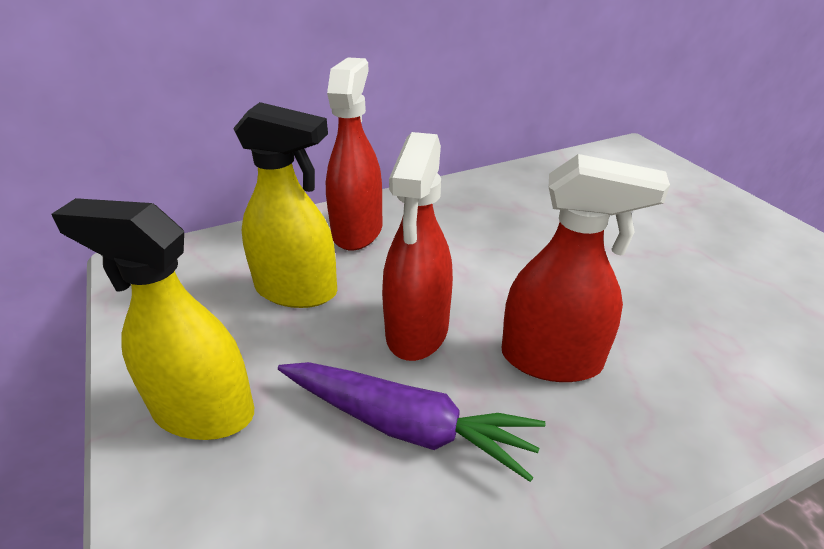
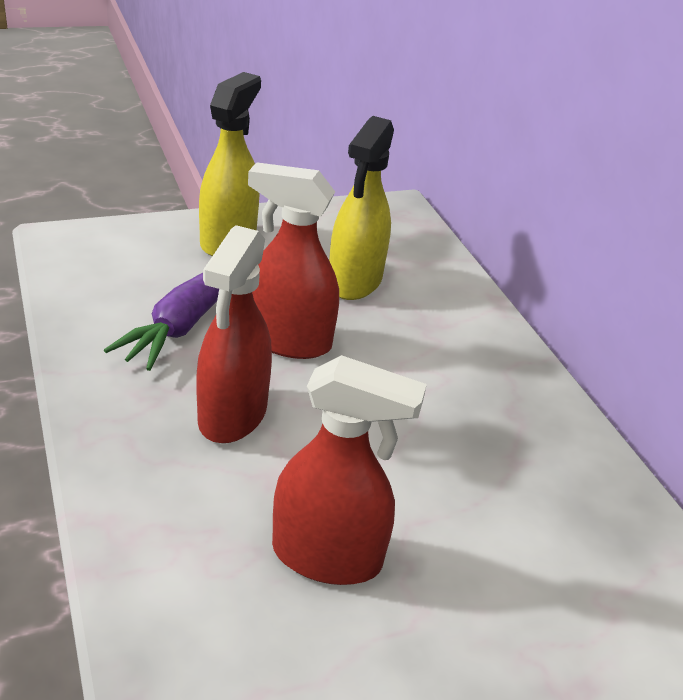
camera: 90 degrees right, 0 degrees up
red spray bottle [326,57,382,250] -> red spray bottle moved to [272,355,427,585]

